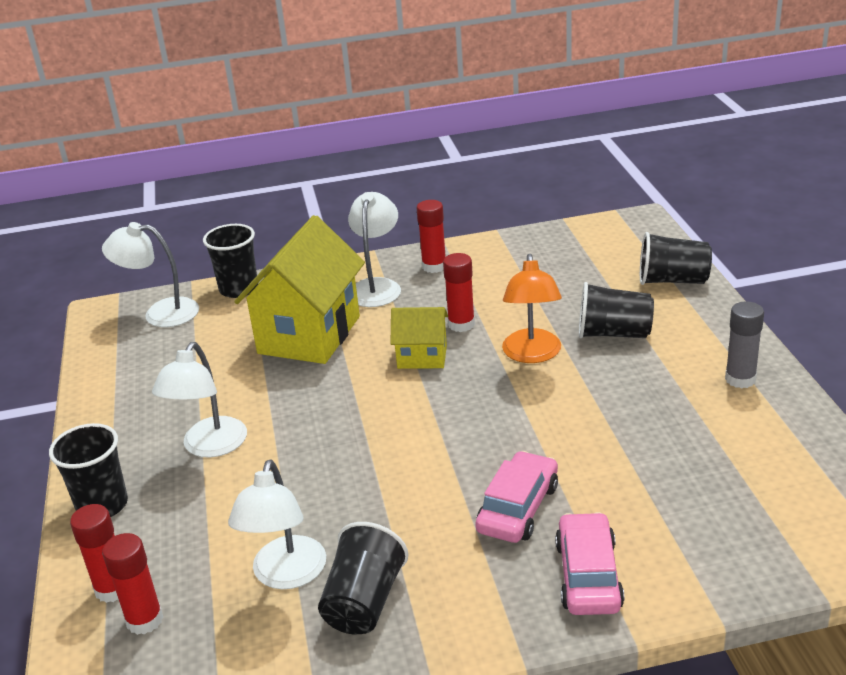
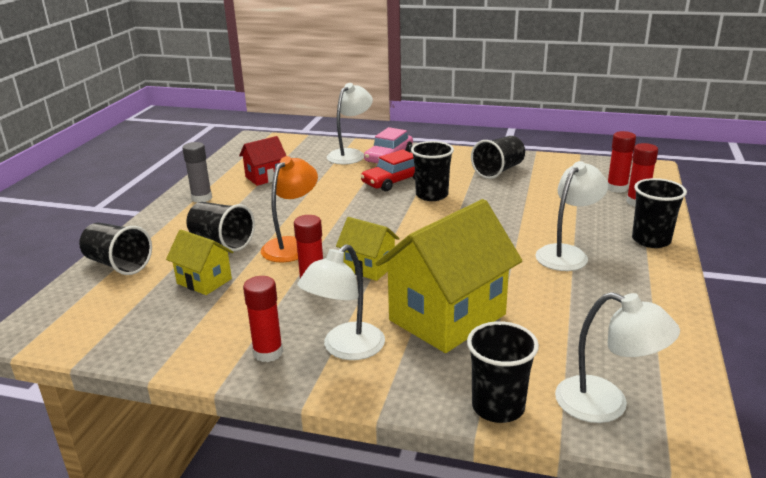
camera: 155 degrees left, 5 degrees down
white lamp [228,459,326,589] -> white lamp moved to [327,83,373,165]
pink car [475,451,558,543] -> red car [361,149,415,191]
none -> yellow house [166,229,233,295]
none -> red house [239,136,286,186]
none -> black cup [411,141,454,201]

